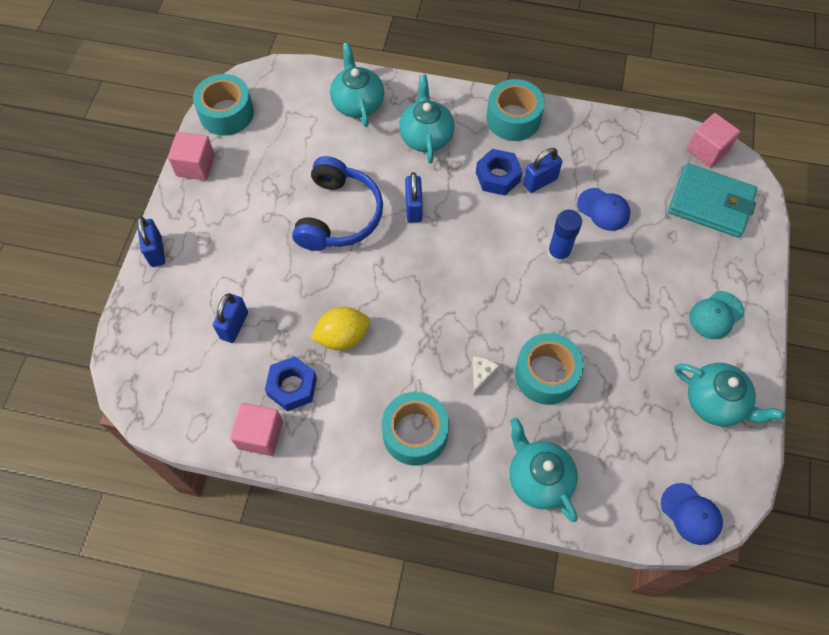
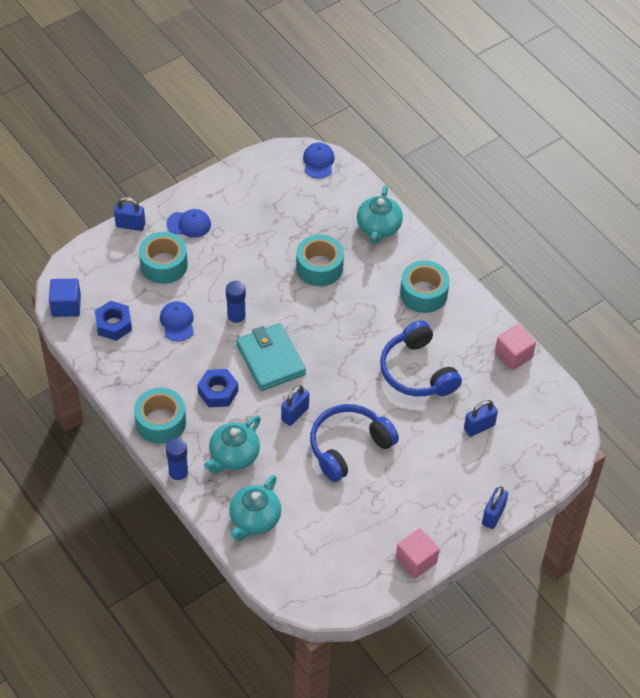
camera: 140 degrees left, 10 degrees down
turquoise tape [193,74,254,136] -> turquoise tape moved to [139,232,188,284]
blue nut [265,356,317,411] -> blue nut moved to [95,301,132,341]
yellow lemon [310,307,370,350] -> blue headphones [380,320,462,396]
white cheese [472,357,499,395] -> none
blue padlock [523,148,562,193] -> blue padlock moved to [114,197,145,231]
turquoise wallet [668,163,757,238] -> turquoise wallet moved to [236,323,306,391]
turquoise teapot [674,363,785,426] -> none
pink cube [686,113,740,168] -> blue cube [49,279,81,317]
turquoise cap [689,291,744,339] -> blue cap [166,209,211,238]
none -> blue glue stick [166,438,189,484]

